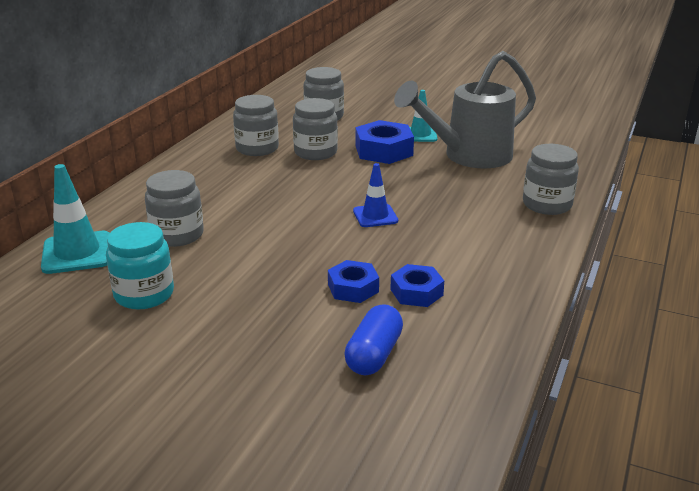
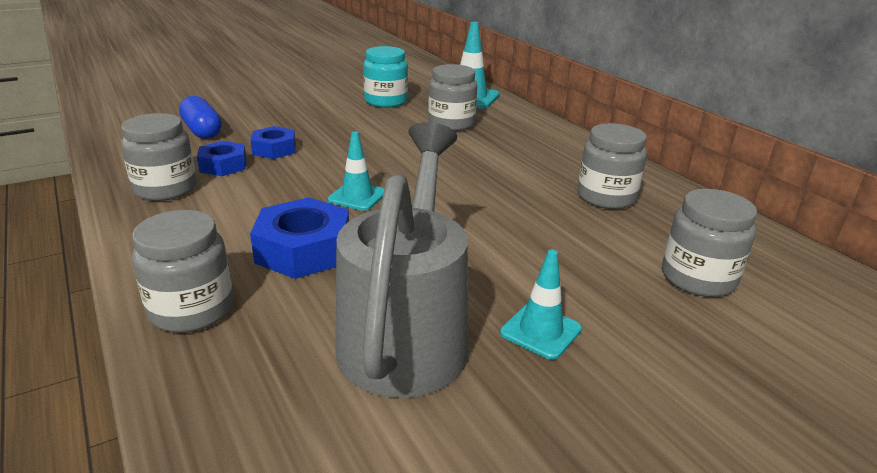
camera: 125 degrees right, 0 degrees up
grey jar [293,98,338,160] -> grey jar moved to [121,113,197,201]
blue traffic cone [353,163,398,227] -> turquoise traffic cone [328,131,384,211]
blue nut [355,120,414,164] -> blue nut moved to [250,197,349,279]

